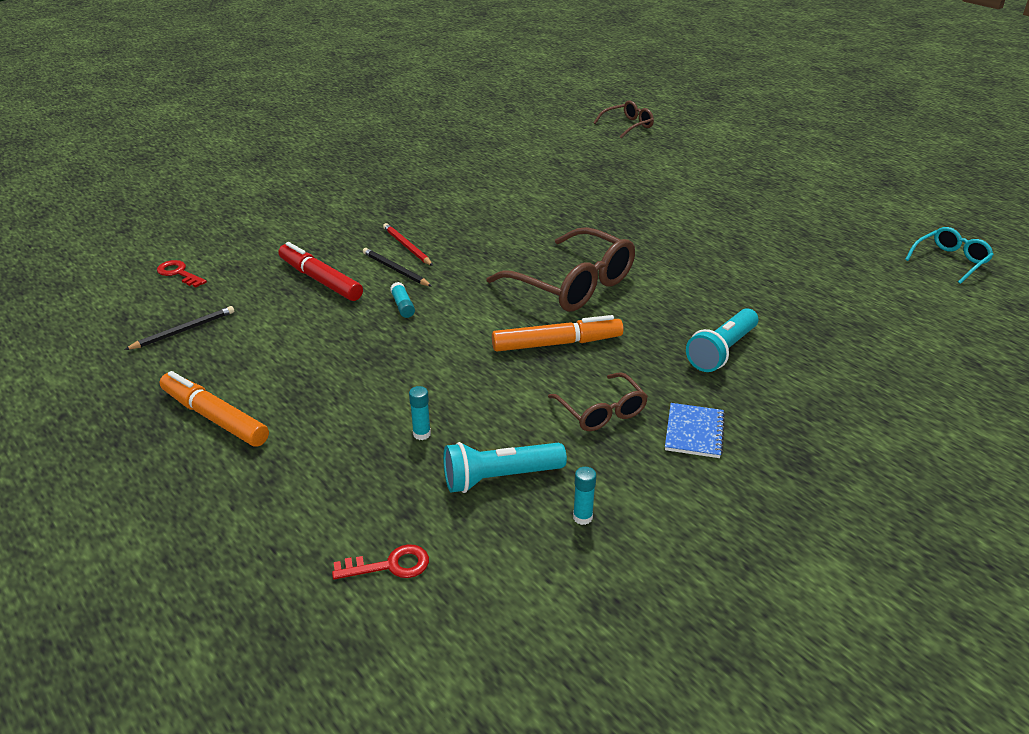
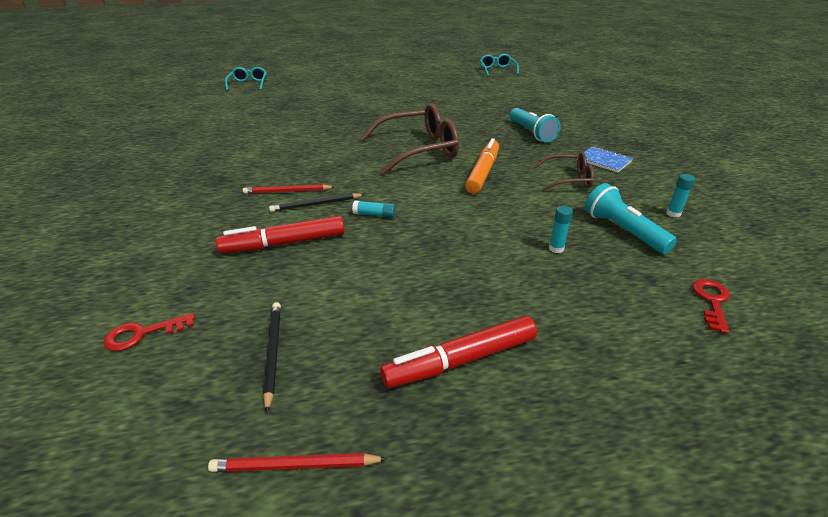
camera: 60 degrees left, 0 degrees up
orange marker [160,371,269,447] -> red marker [380,316,537,388]
turquoise flashlight [443,442,567,493] -> turquoise flashlight turned 135 degrees clockwise [585,183,677,254]
brown glasses [594,101,654,138] -> turquoise glasses [225,67,267,91]
none -> red pencil [208,453,387,472]

